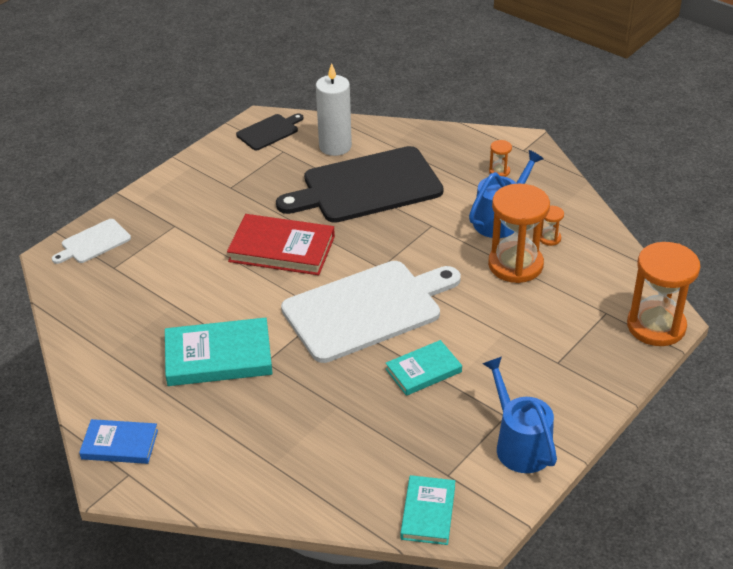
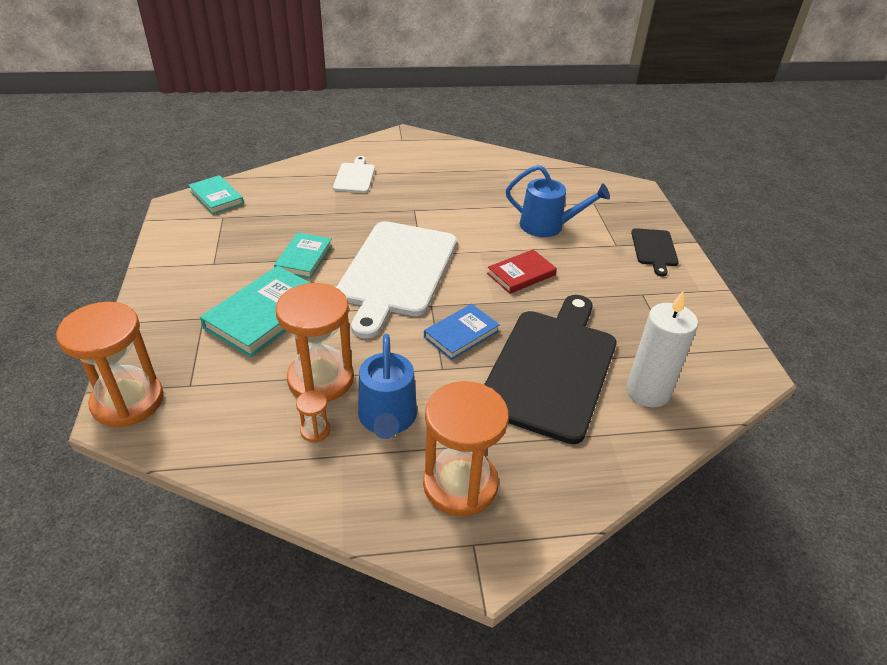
camera: 130 degrees right, 0 degrees up
white cutting board [52,219,131,264] -> white cutting board moved to [333,156,375,193]
blue book [79,419,158,464] -> blue book moved to [424,304,500,360]
turquoise book [165,318,273,386] -> turquoise book moved to [200,266,310,357]
red book [227,214,335,275] -> red book [487,249,557,294], size x0.62
black cutting board [236,113,304,150] -> black cutting board moved to [631,228,679,276]
blue watering can [482,357,557,473] -> blue watering can moved to [506,165,610,237]
orange hourglass [489,140,512,177] -> orange hourglass [423,381,509,516], size x2.38

